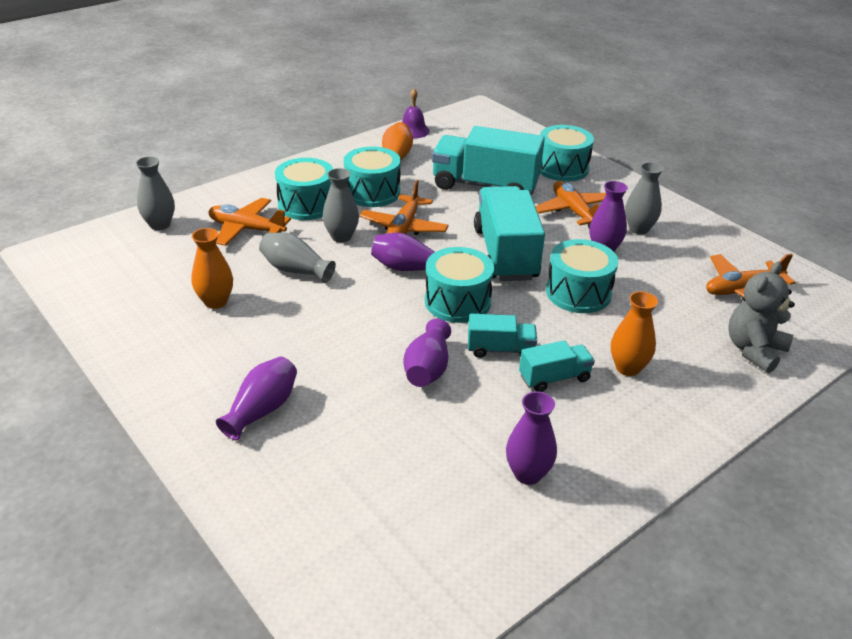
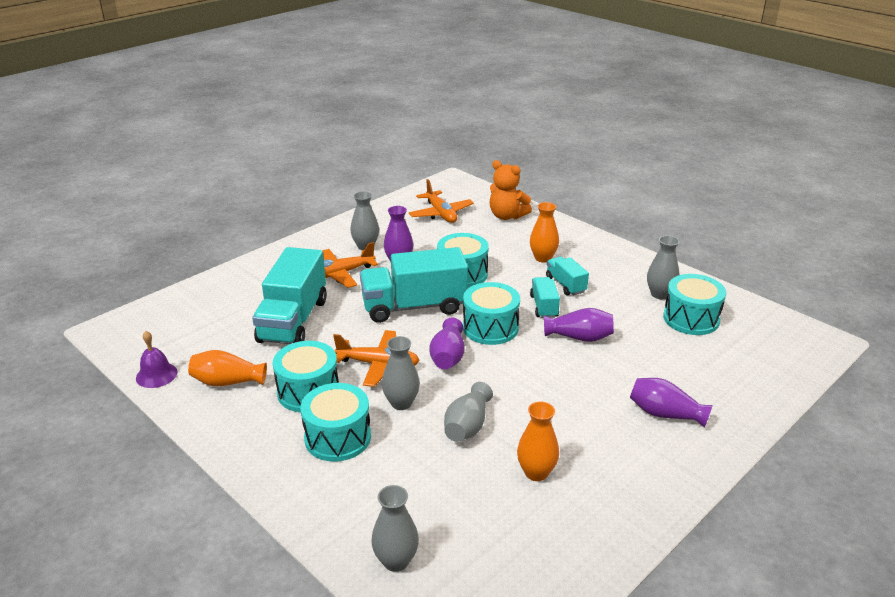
camera: 95 degrees left, 5 degrees down
orange plane [208,198,291,246] -> none
purple vase [506,391,557,485] -> grey vase [647,236,680,299]
turquoise drum [540,125,594,182] -> turquoise drum moved to [663,274,726,335]
grey teddy bear [728,262,795,373] -> orange teddy bear [490,160,532,220]

